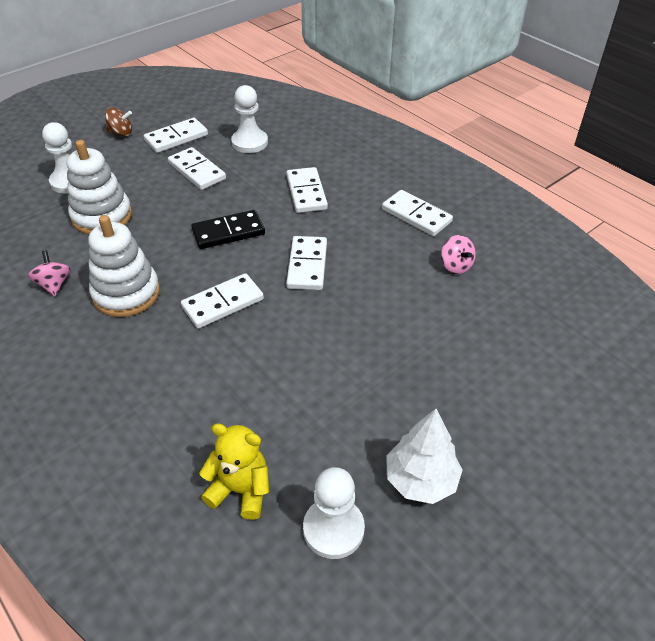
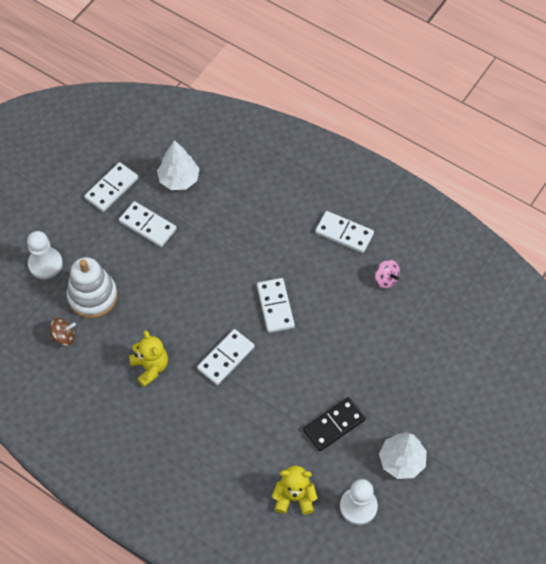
camera: 15 degrees left, 15 degrees up
pink spinning top [28,250,71,296] -> none
white stacking toy [88,215,160,317] -> yellow teddy bear [129,330,168,387]
brown spinning top [105,107,132,136] -> brown spinning top moved to [49,318,76,346]
black domino [191,210,265,249] -> black domino moved to [303,397,366,451]
white pawn [231,85,268,153] -> white tree [157,140,200,190]
white domino [286,167,328,213] -> none

